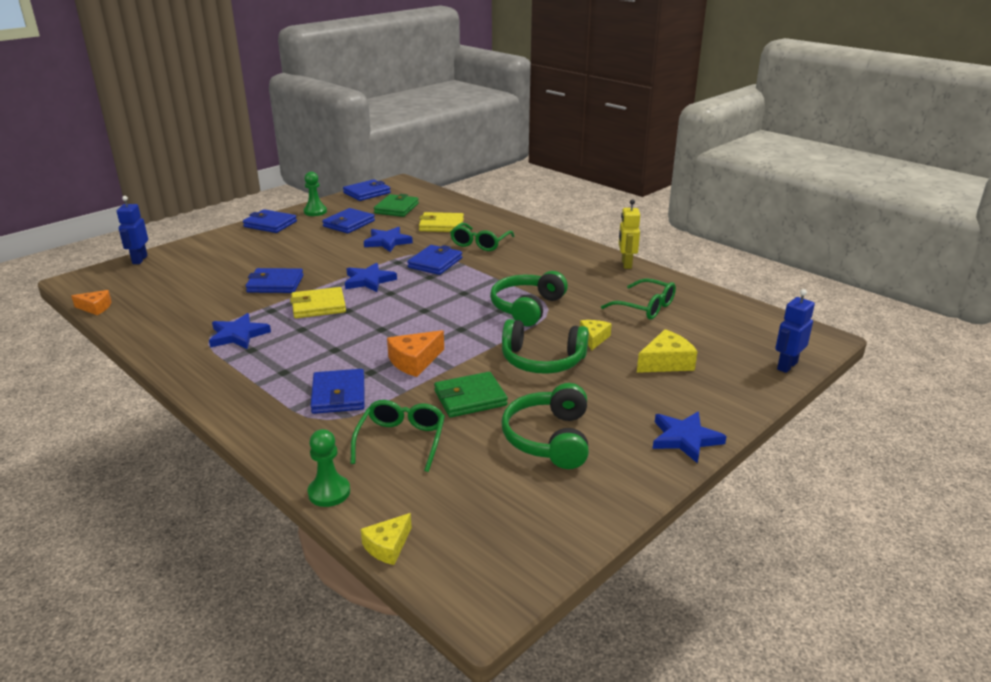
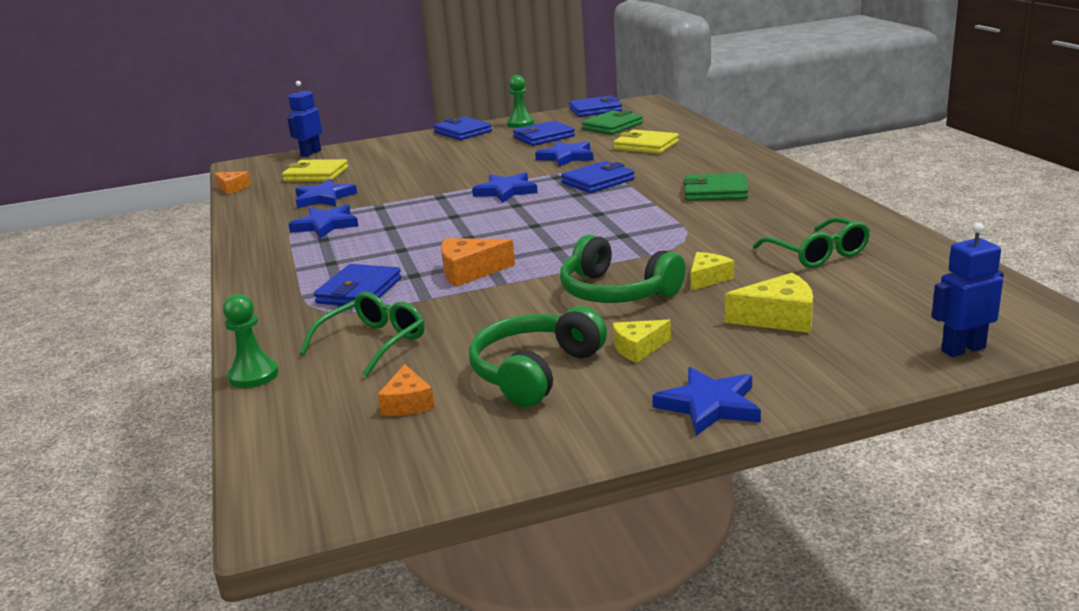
camera: 30 degrees right, 5 degrees down
blue wallet [246,268,303,293] -> none
yellow wallet [290,287,346,318] -> yellow wallet moved to [282,159,348,182]
yellow cheese [360,513,412,565] -> yellow cheese moved to [613,320,671,363]
green wallet [434,372,508,417] -> green wallet moved to [683,173,748,201]
green glasses [450,223,514,251] -> none
green headphones [490,271,568,326] -> none
yellow robot [619,199,640,269] -> none
none -> blue star [295,179,357,208]
none -> orange cheese [377,364,435,416]

